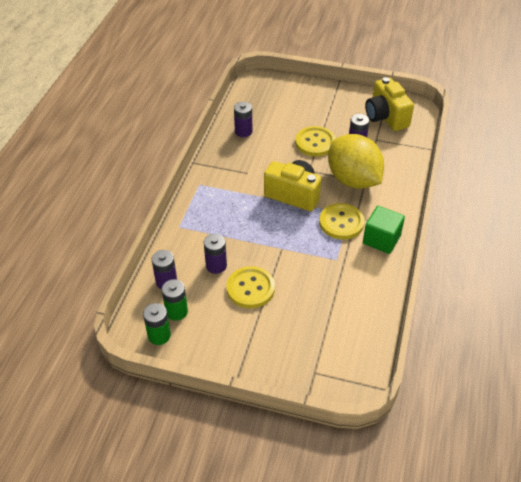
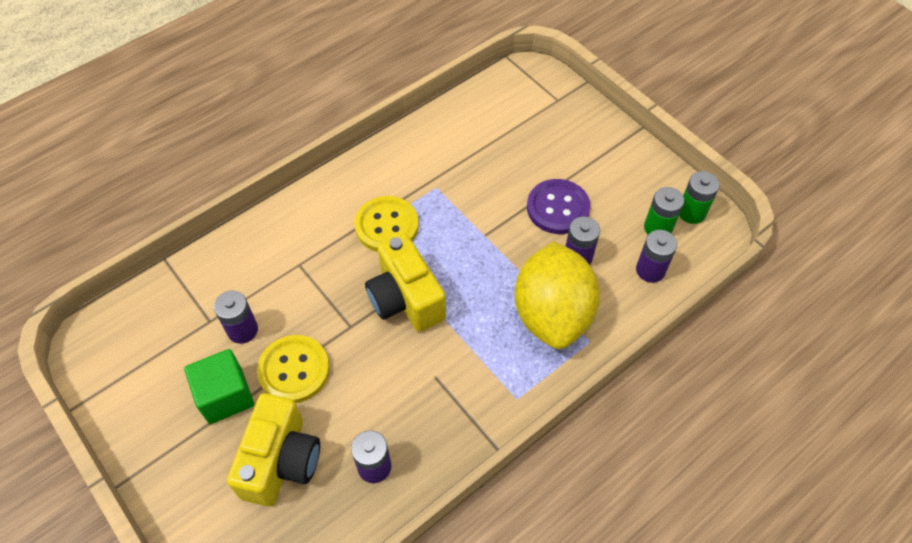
camera: 145 degrees left, 10 degrees up
yellow button [226,266,275,308] -> purple button [527,179,590,234]
yellow lemon [328,134,384,189] -> yellow lemon moved to [514,242,600,349]
green cube [363,206,405,254] -> green cube moved to [184,349,254,424]
yellow camera [365,77,414,131] -> yellow camera moved to [227,393,320,506]

